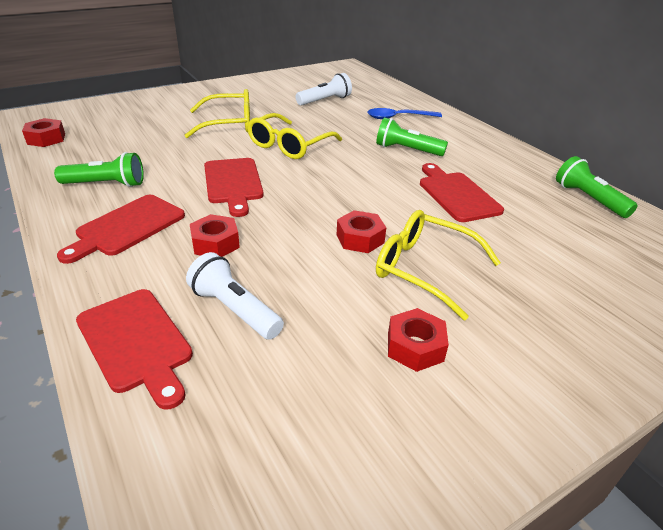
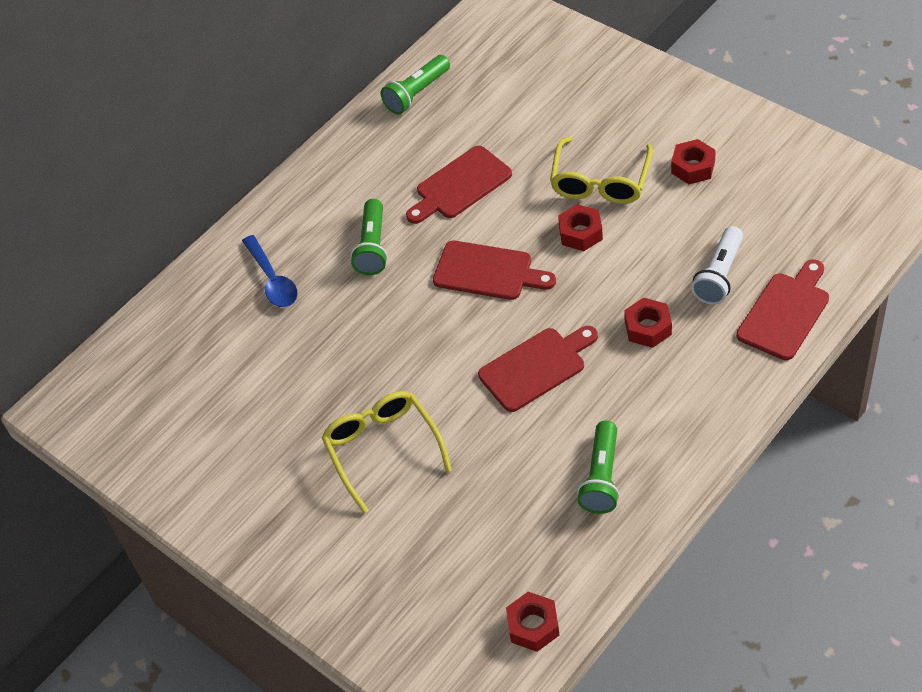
camera: 100 degrees left, 15 degrees up
green flashlight [54,152,144,187] -> green flashlight turned 150 degrees counterclockwise [577,421,619,514]
red cutting board [57,195,185,264] -> red cutting board moved to [433,240,556,300]
yellow glasses [247,113,342,159] -> none
white flashlight [295,73,352,106] -> none

